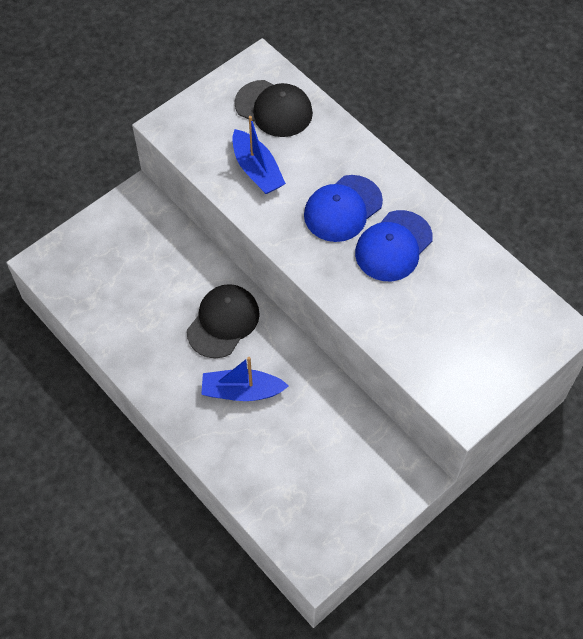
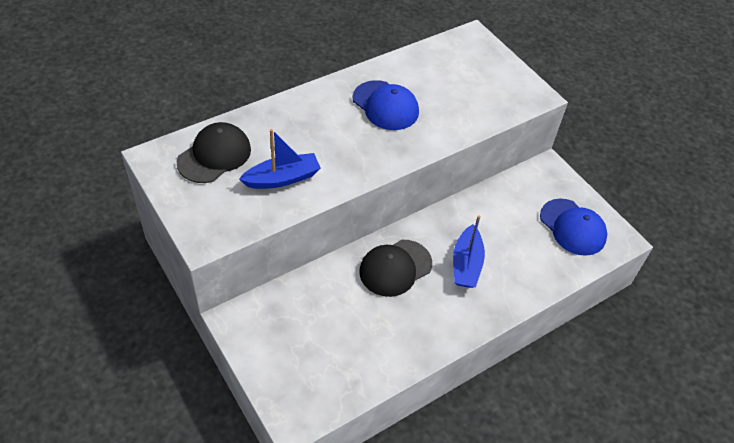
camera: 85 degrees left, 10 degrees down
black cap [187,284,260,358] -> black cap turned 75 degrees counterclockwise [359,240,432,297]
blue cap [304,175,383,242] -> blue cap moved to [540,199,607,256]

